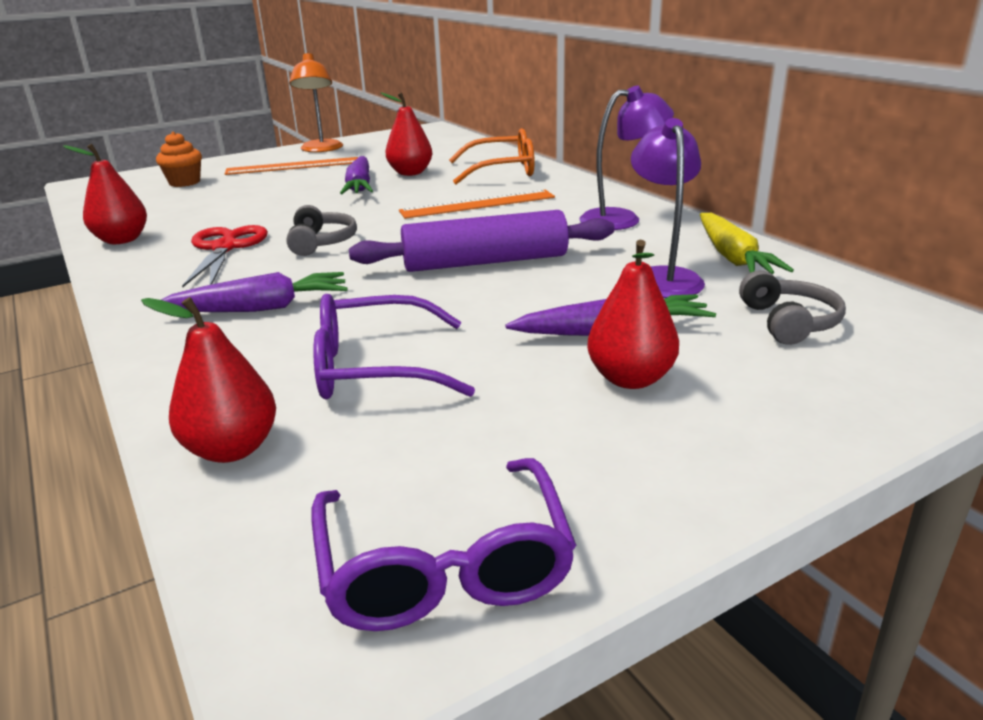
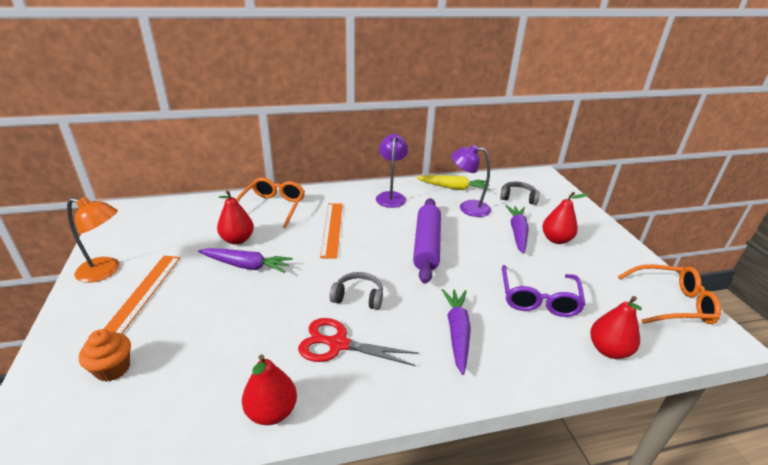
camera: 75 degrees left, 5 degrees up
purple glasses [312,458,576,631] -> orange glasses [618,264,721,324]

